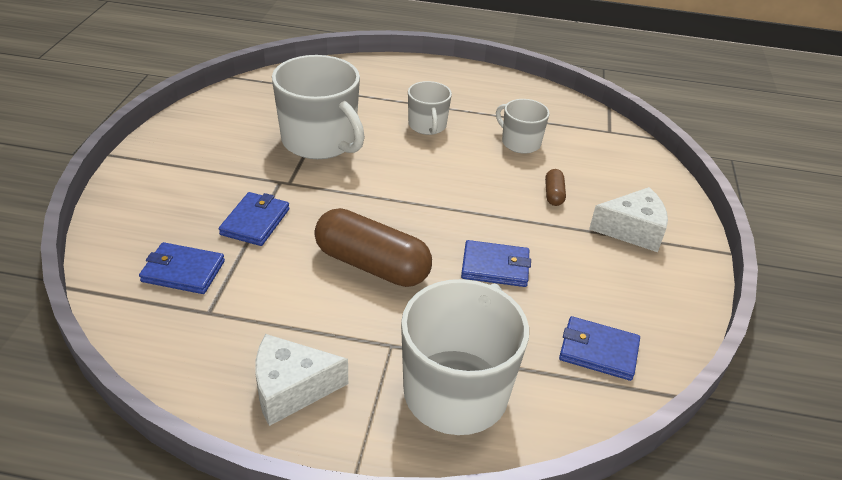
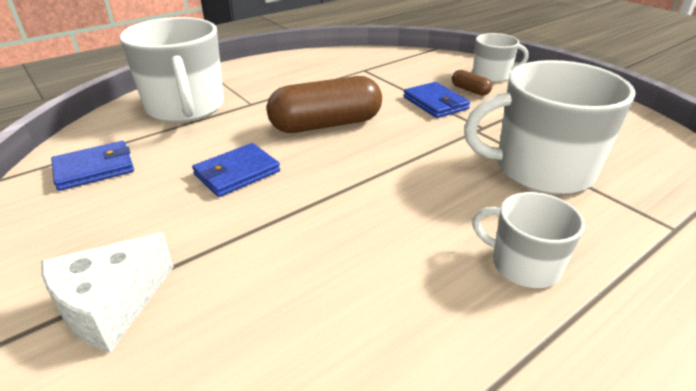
camera: 135 degrees right, 5 degrees down
blue wallet [139,242,225,294] -> none
white cheese [255,334,348,426] -> none
white mug [496,99,550,154] -> white mug moved to [473,33,529,82]
brown capsule [545,169,566,206] -> brown capsule moved to [452,70,492,96]

